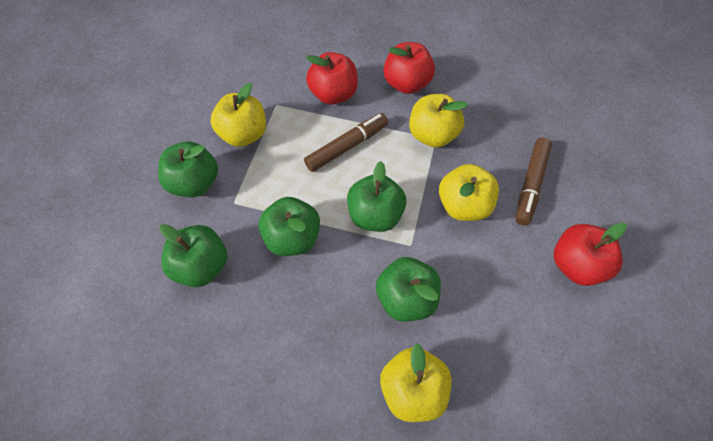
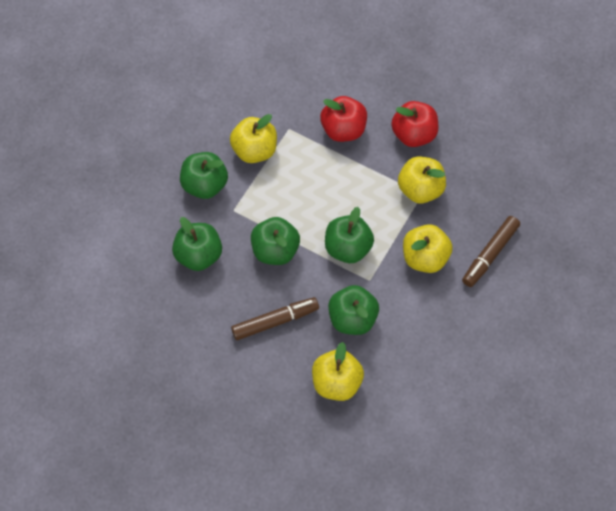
camera: 15 degrees right, 0 degrees up
brown marker [304,113,388,172] -> brown marker moved to [231,297,319,340]
red apple [554,223,627,286] -> none

